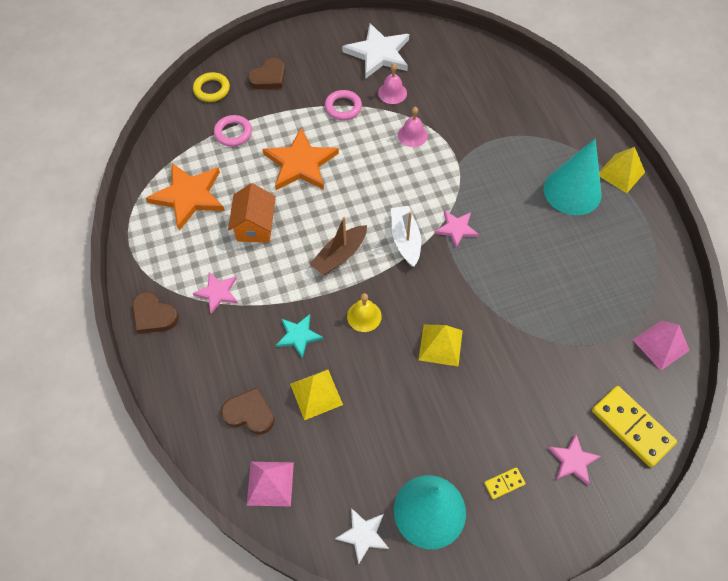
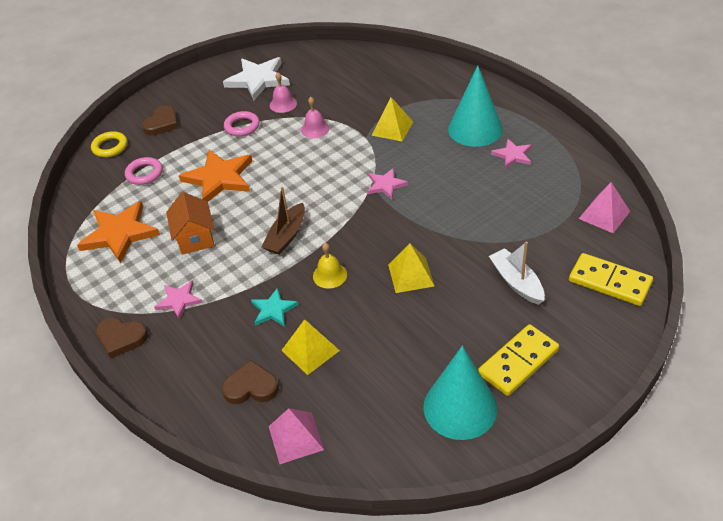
camera: 15 degrees left, 15 degrees down
white star [335,508,389,565] -> none
white boat [391,206,421,267] -> white boat moved to [489,242,545,304]
yellow domino [484,467,526,499] -> yellow domino [478,324,559,396], size x2.15
pink star [548,434,601,486] -> pink star moved to [491,139,532,169]
yellow pyramid [599,147,645,193] -> yellow pyramid moved to [371,97,413,141]

